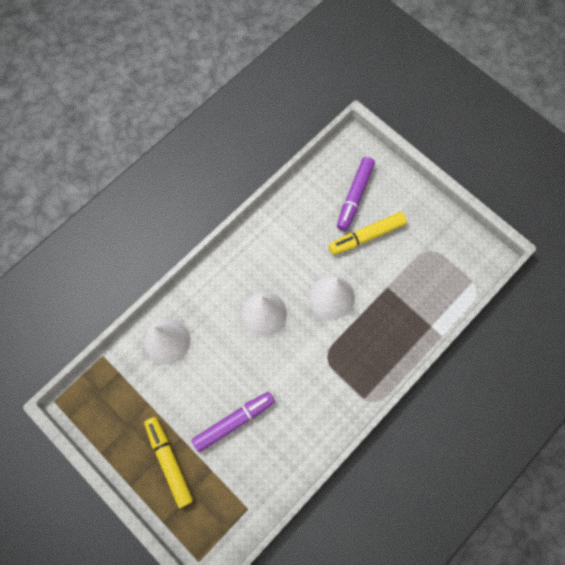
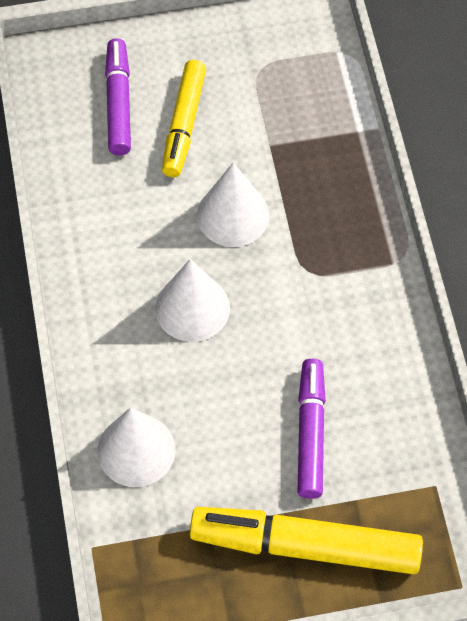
camera: 55 degrees left, 10 degrees down
yellow marker [144,417,193,508] -> yellow marker [190,507,423,575], size x1.54
purple marker [337,157,375,231] -> purple marker turned 150 degrees counterclockwise [105,38,131,156]

